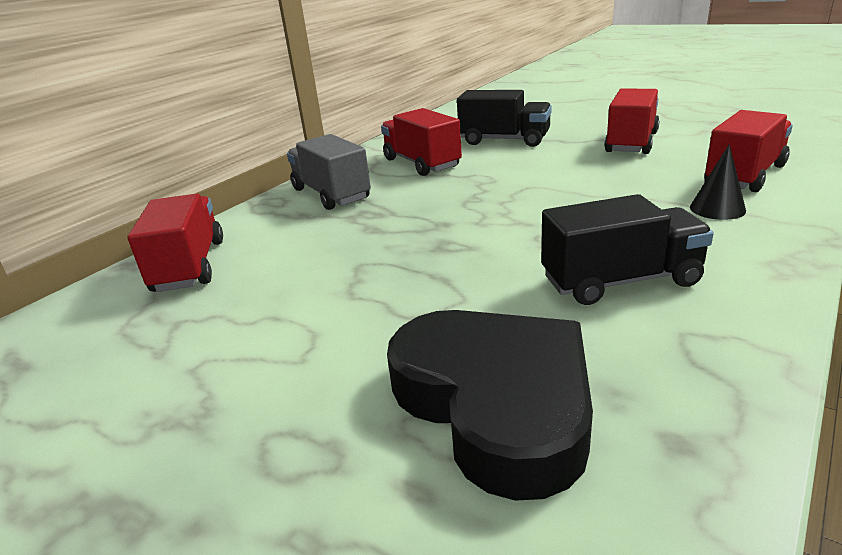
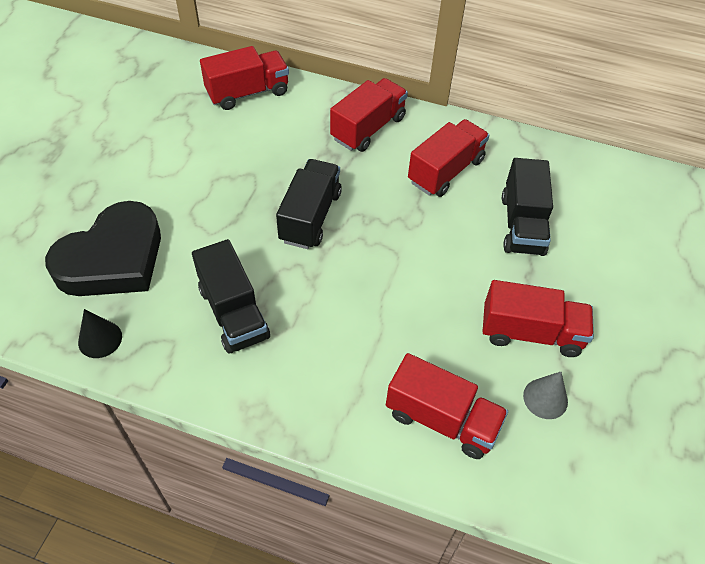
camera: 70 degrees right, 25 degrees up
grey truck [287,134,371,210] -> red truck [330,78,408,152]
black cone [690,144,746,220] -> black cone moved to [78,309,122,358]
none -> black truck [276,159,342,249]
none -> grey cone [523,372,568,419]

